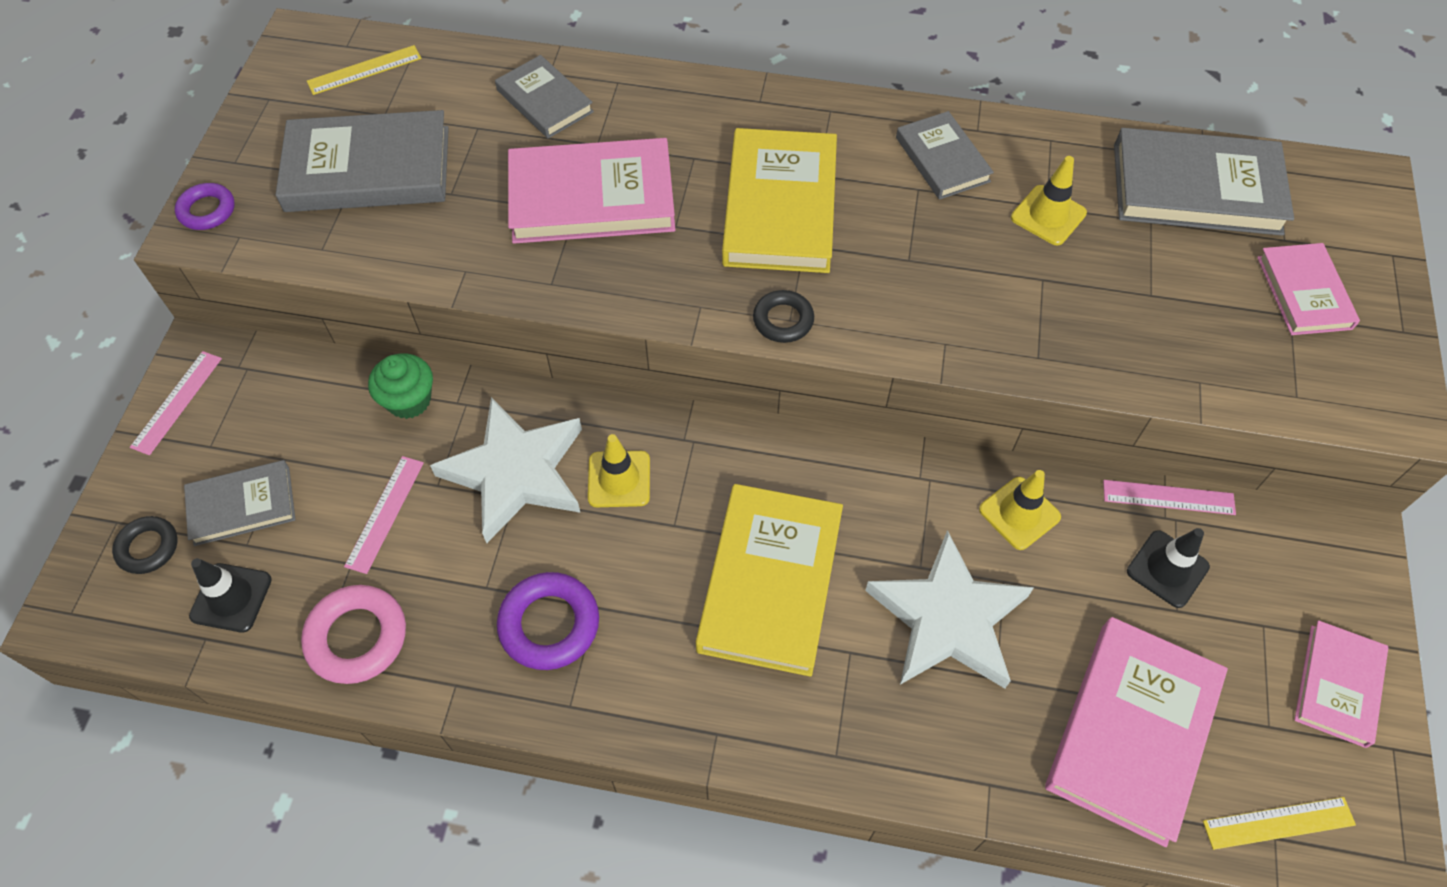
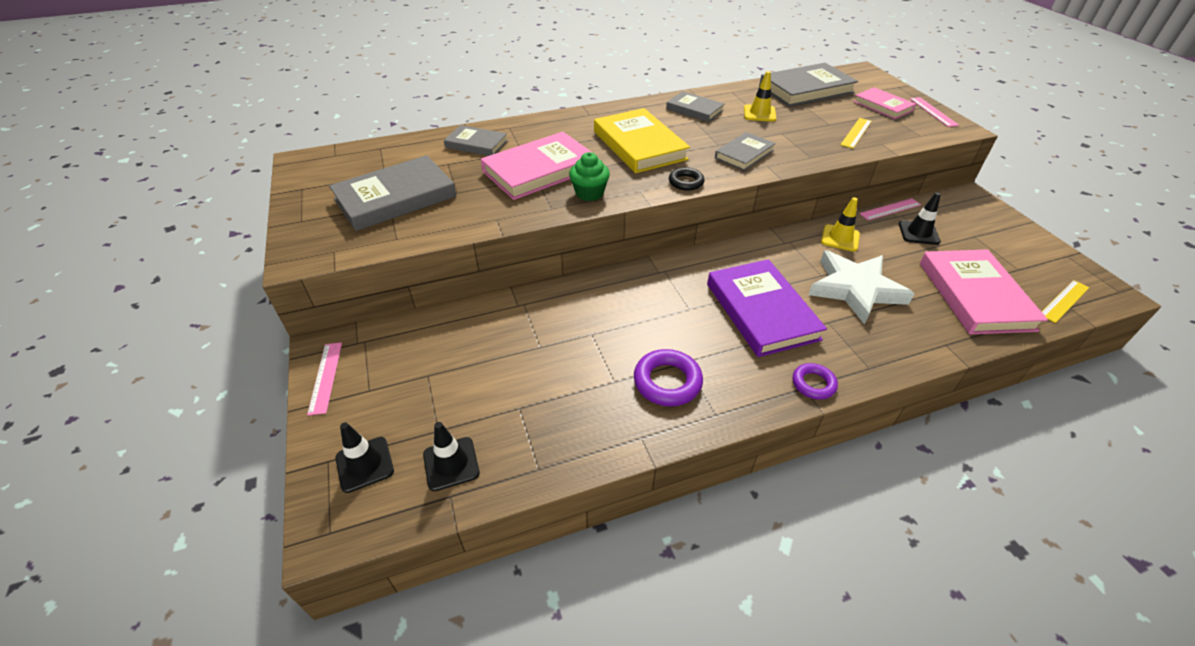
camera: 30 degrees left, 15 degrees down
black ring [112,516,178,574] -> black traffic cone [336,422,394,493]
purple ring [175,183,235,230] -> purple ring moved to [793,363,838,400]
grey book [184,460,296,546] -> grey book moved to [715,132,776,171]
pink ring [301,585,406,684] -> none
yellow ruler [307,45,421,95] -> yellow ruler moved to [840,118,872,149]
pink ruler [344,456,424,574] -> pink ruler moved to [910,97,959,127]
green cupcake [368,353,433,419] -> green cupcake moved to [569,152,610,201]
white star [430,397,582,543] -> none
yellow traffic cone [588,434,650,507] -> none
yellow book [696,484,843,677] -> purple book [707,259,827,357]
pink book [1294,620,1388,748] -> none

